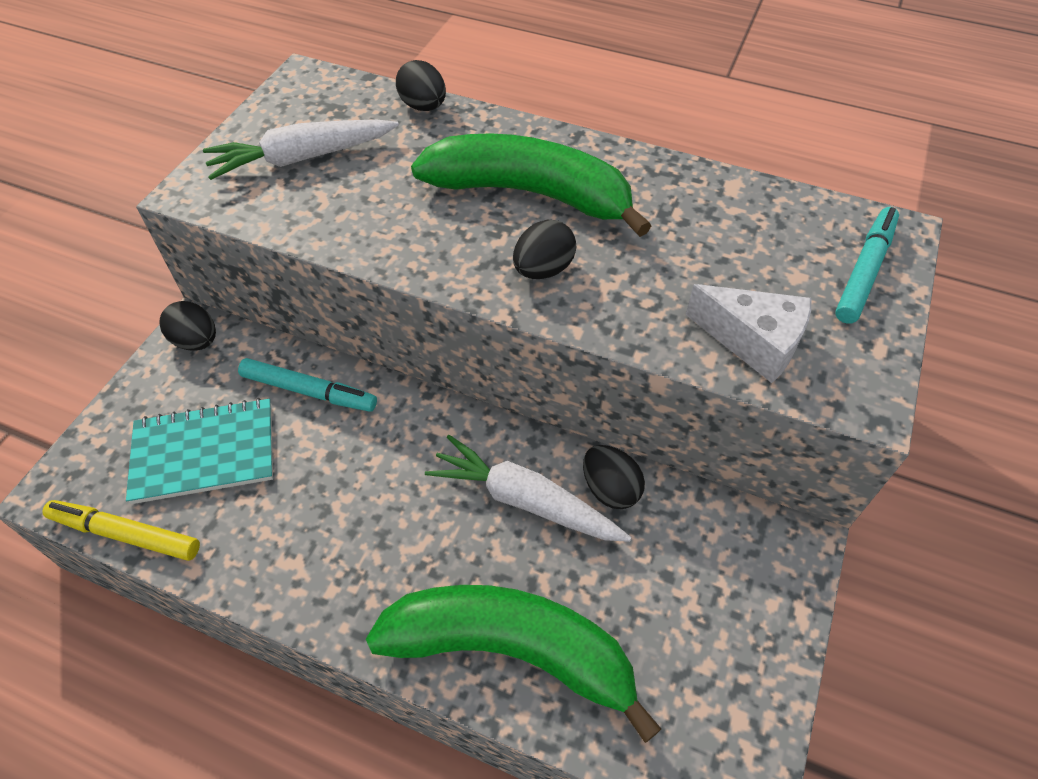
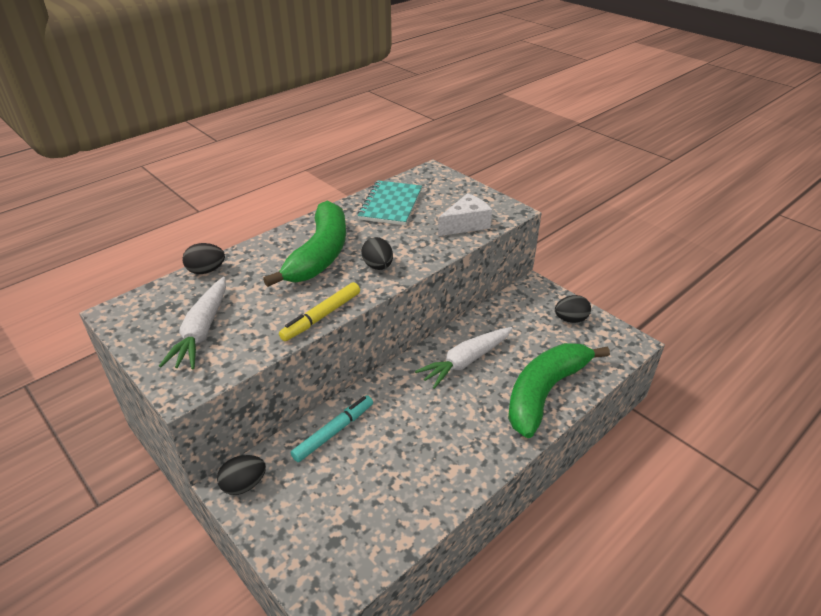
camera: 65 degrees left, 15 degrees down
yellow marker [42,500,200,561] -> yellow marker moved to [279,282,360,341]
turquoise notebook [126,398,273,504] -> turquoise notebook moved to [357,180,422,225]
green banana [411,133,651,237] -> green banana turned 150 degrees clockwise [263,201,346,287]
black egg [583,445,645,509] -> black egg moved to [555,295,591,323]
turquoise marker [835,207,899,324] -> none

